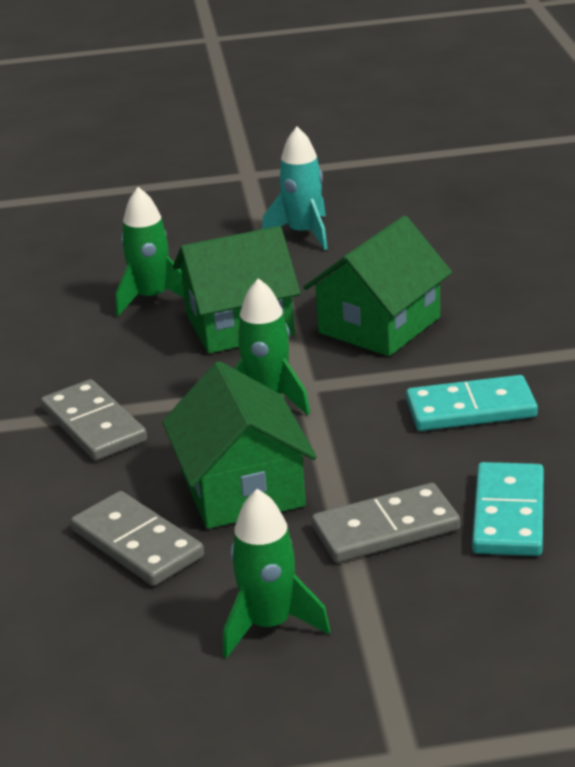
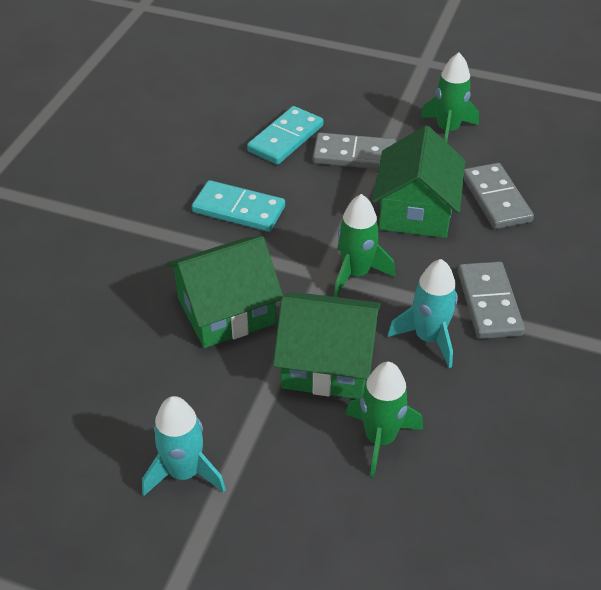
camera: 155 degrees left, 15 degrees up
none -> turquoise rocket [388,259,458,368]

